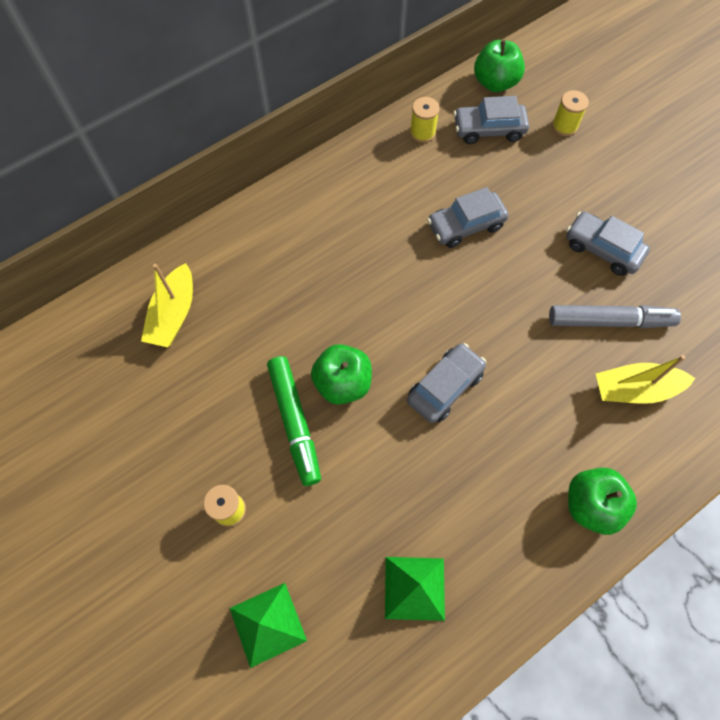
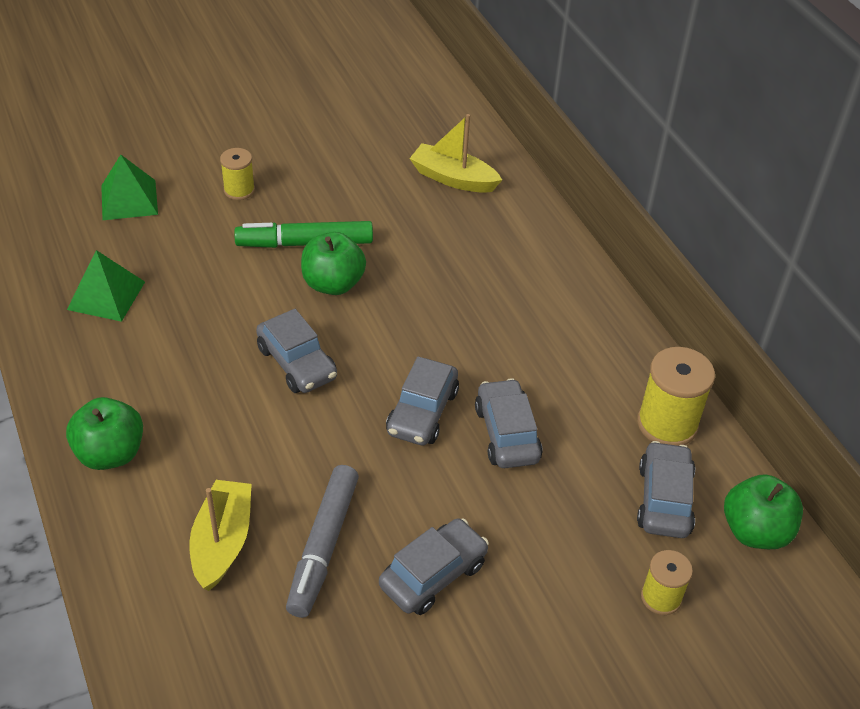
camera: 100 degrees right, 20 degrees down
yellow spool [410,97,440,143] -> yellow spool [637,347,715,446], size x1.67
none -> grey car [386,356,459,446]

